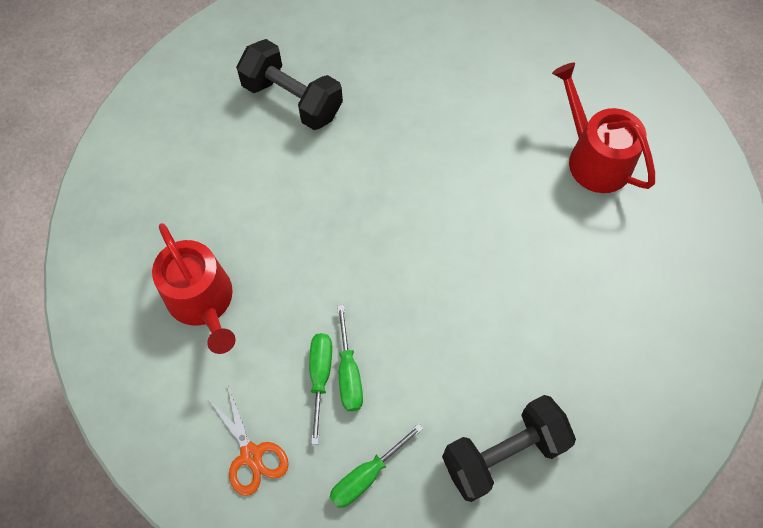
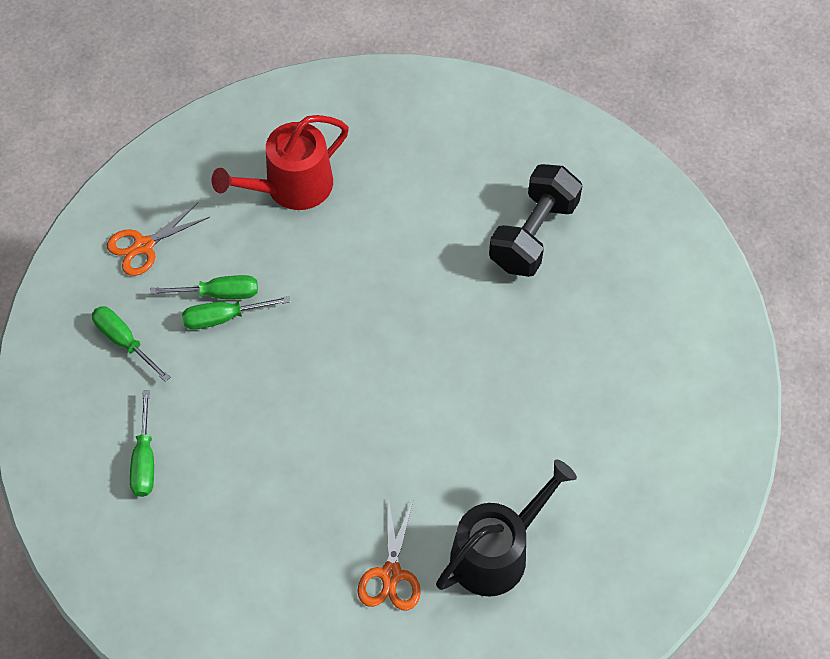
camera: 85 degrees right, 5 degrees down
black dumbbell [442,395,576,502] -> green screwdriver [130,390,154,497]
red watering can [552,63,655,193] -> black watering can [436,459,577,597]
none -> orange scissors [357,500,421,611]

